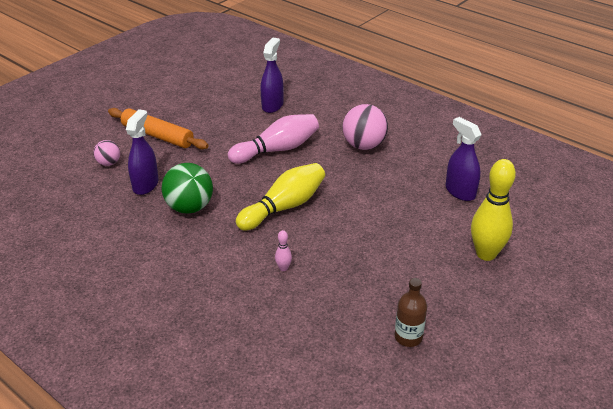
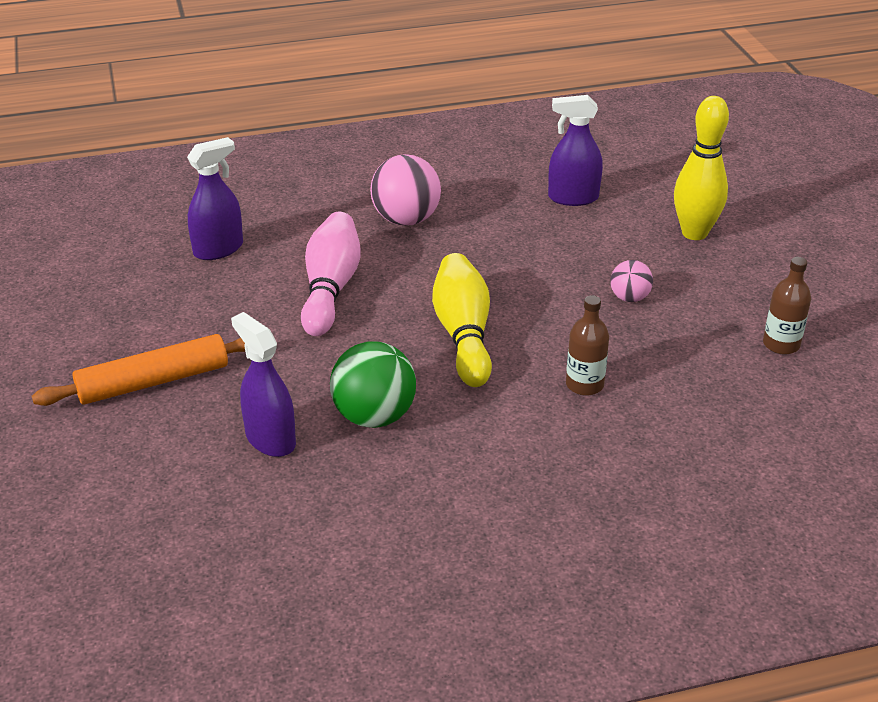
camera: 55 degrees left, 0 degrees up
pink ball [93,140,120,166] -> pink ball moved to [610,260,653,302]
purple spray bottle [261,38,284,113] -> purple spray bottle turned 90 degrees clockwise [187,137,243,260]
pink bowling pin [275,230,292,271] -> brown bottle [566,295,609,396]

